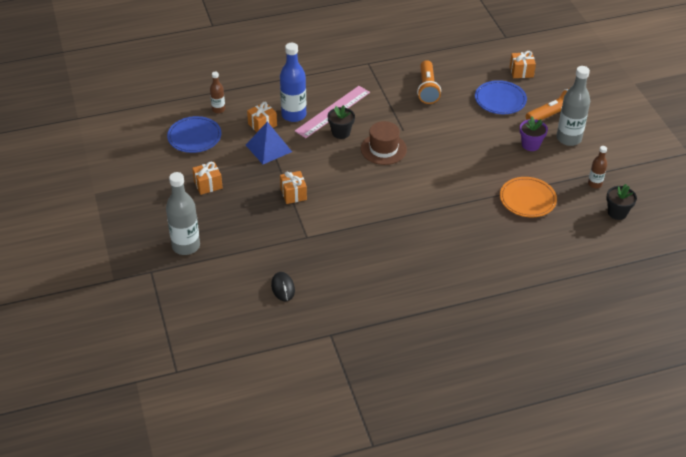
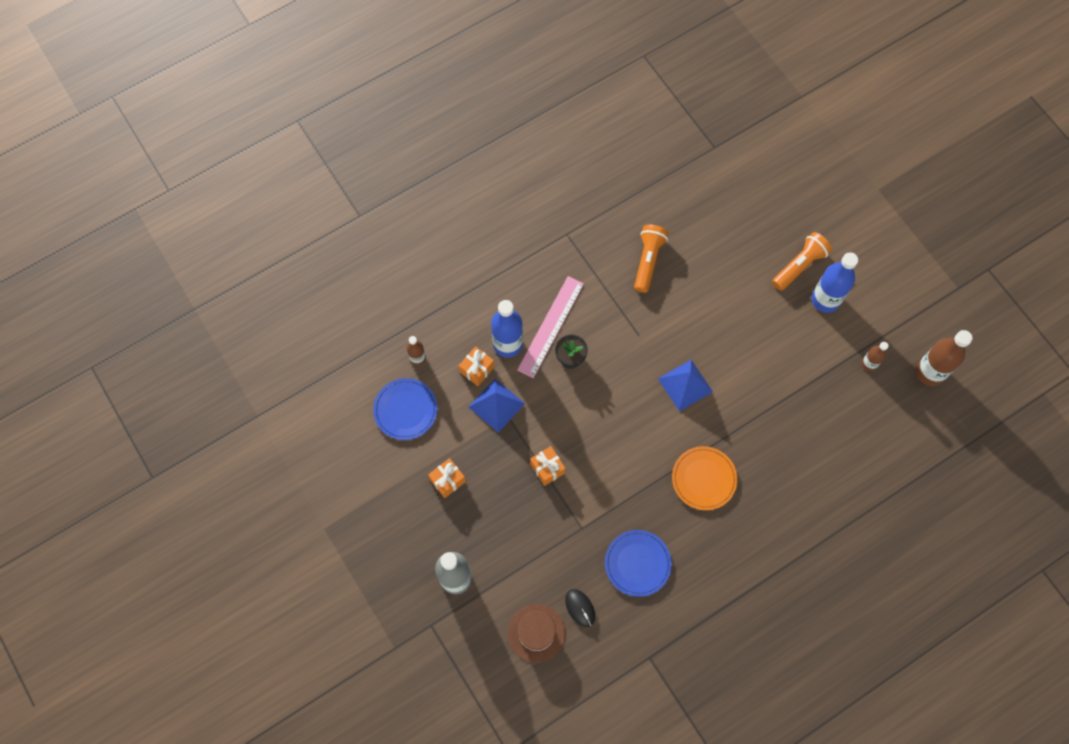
camera: 15 degrees left, 25 degrees up
brown hat [361,121,407,165] -> brown hat moved to [508,604,565,663]
orange flashlight [417,60,441,104] -> orange flashlight turned 150 degrees counterclockwise [634,225,669,293]
blue plate [475,80,527,114] -> blue plate moved to [605,530,672,597]
orange plate [500,177,557,217] -> orange plate moved to [672,446,738,510]
orange gift [510,51,536,78] -> none
purple flower pot [520,117,548,151] -> none
grey bottle [556,66,590,146] -> blue bottle [812,252,858,313]
black flower pot [606,184,637,220] -> none
none -> blue pyramid [658,360,713,412]
none -> brown bottle [916,330,972,386]

